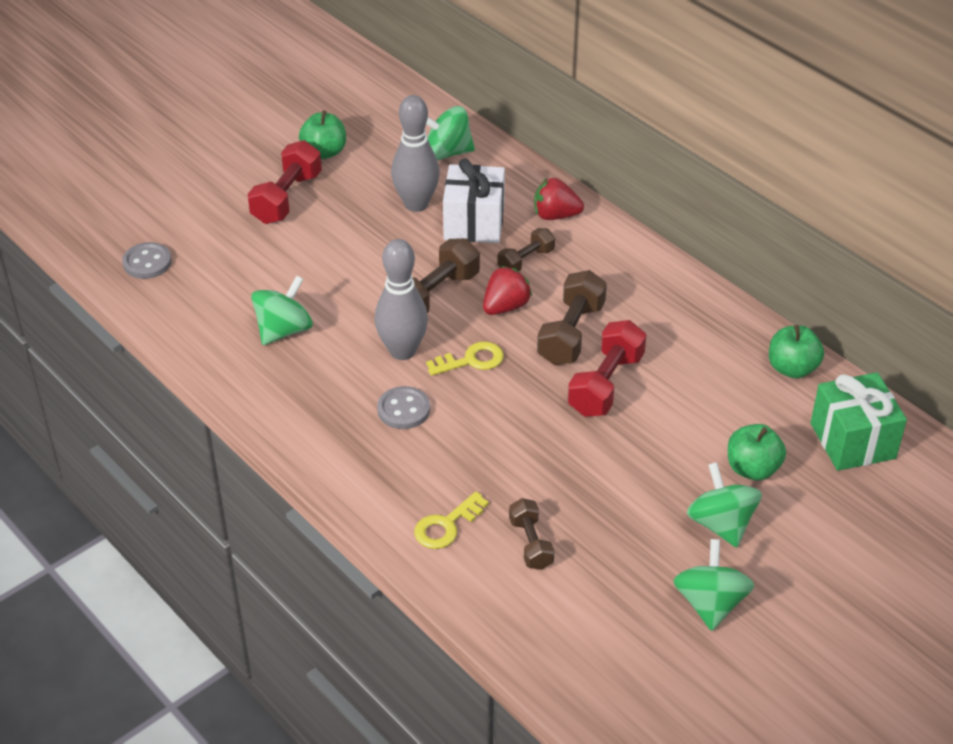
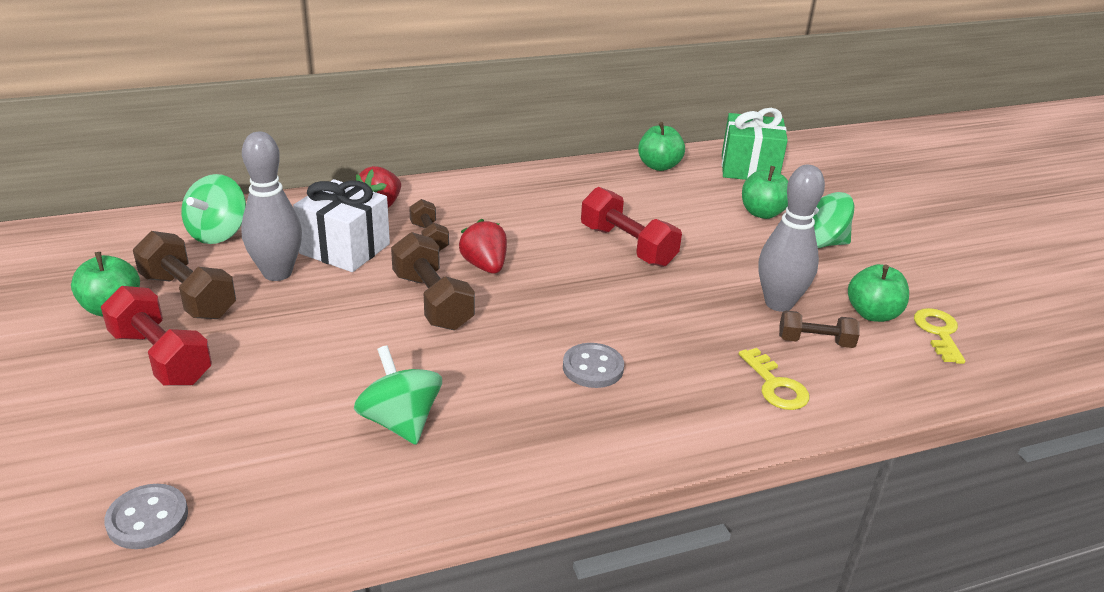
camera: 70 degrees left, 10 degrees down
grey bowling pin [375,239,428,360] -> grey bowling pin moved to [758,165,825,312]
yellow key [426,342,504,376] -> yellow key moved to [914,308,965,364]
brown dumbbell [537,270,607,365] -> brown dumbbell moved to [133,231,236,319]
green spinning top [673,539,754,631] -> none
none -> green apple [848,264,909,322]

